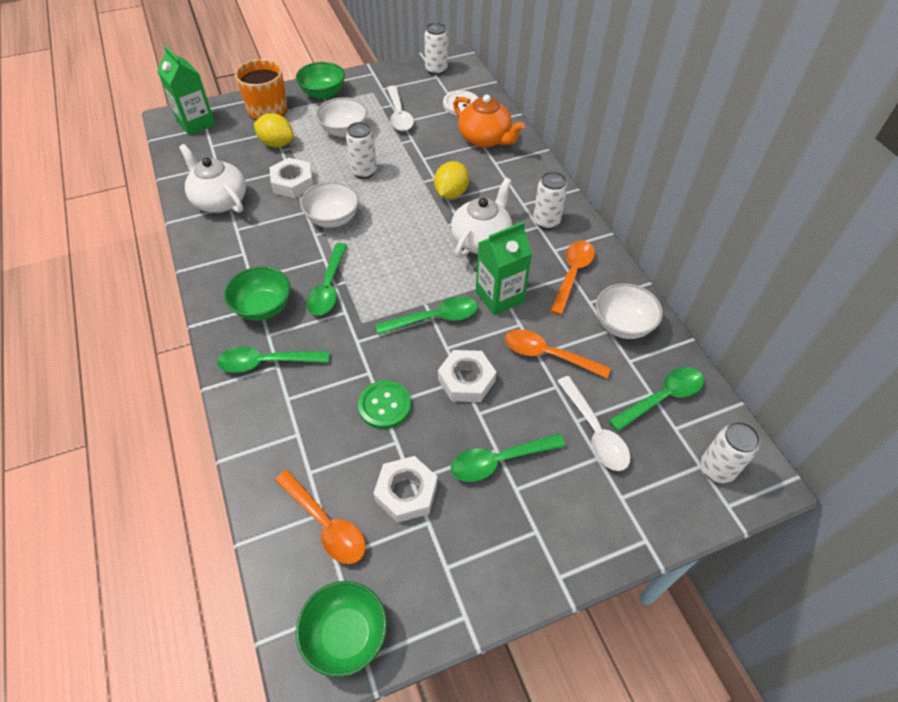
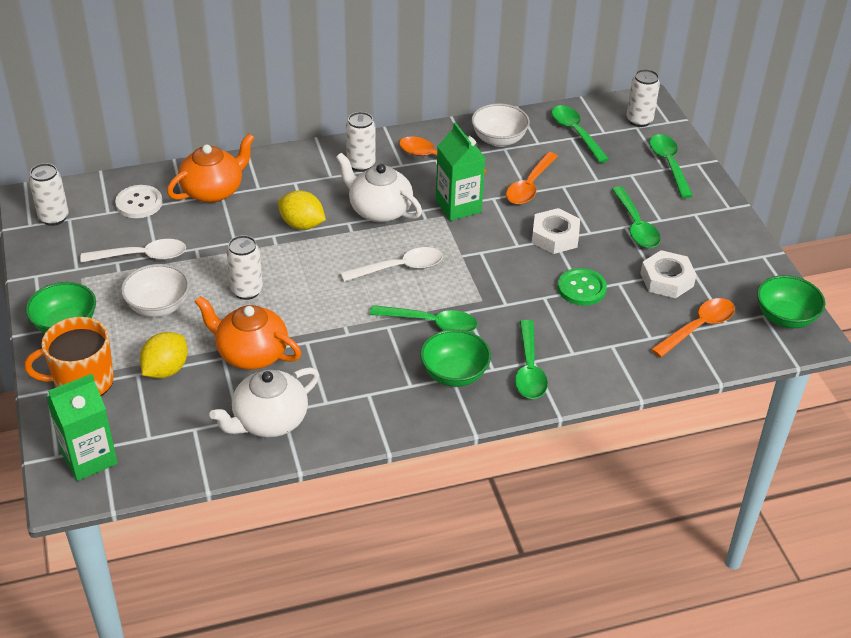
camera: 85 degrees left, 10 degrees down
white nut [270,158,313,198] -> orange teapot [195,296,301,370]
white bowl [300,181,359,228] -> none
green spoon [375,296,478,335] -> green spoon moved to [650,134,693,198]
white spoon [557,376,630,471] -> white spoon moved to [341,247,443,282]

